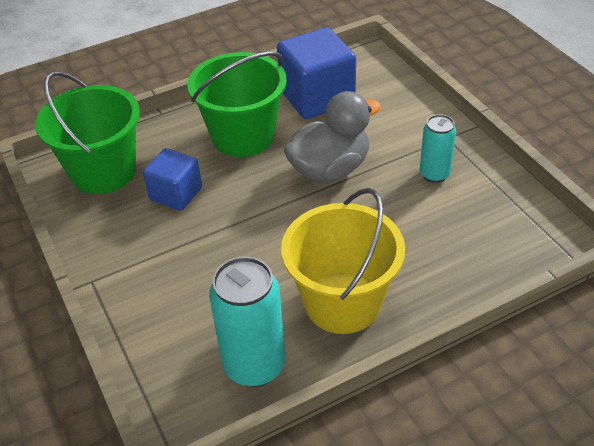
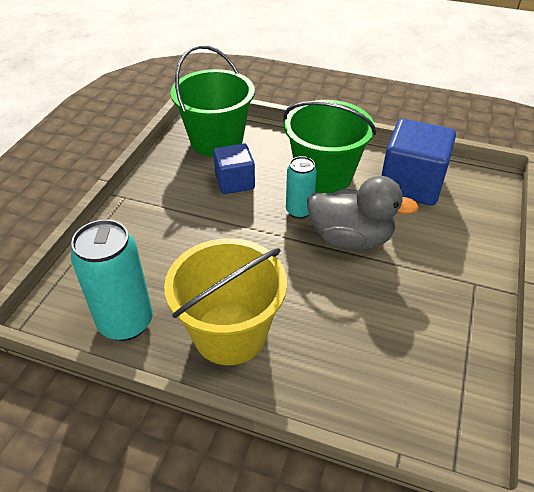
camera: 45 degrees right, 0 degrees up
turquoise can [420,114,456,183] -> turquoise can moved to [286,156,317,219]

